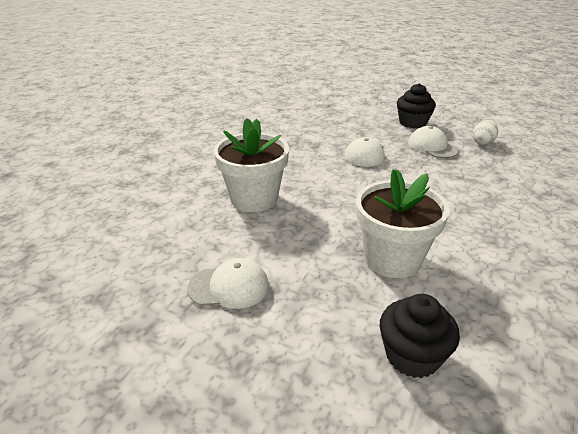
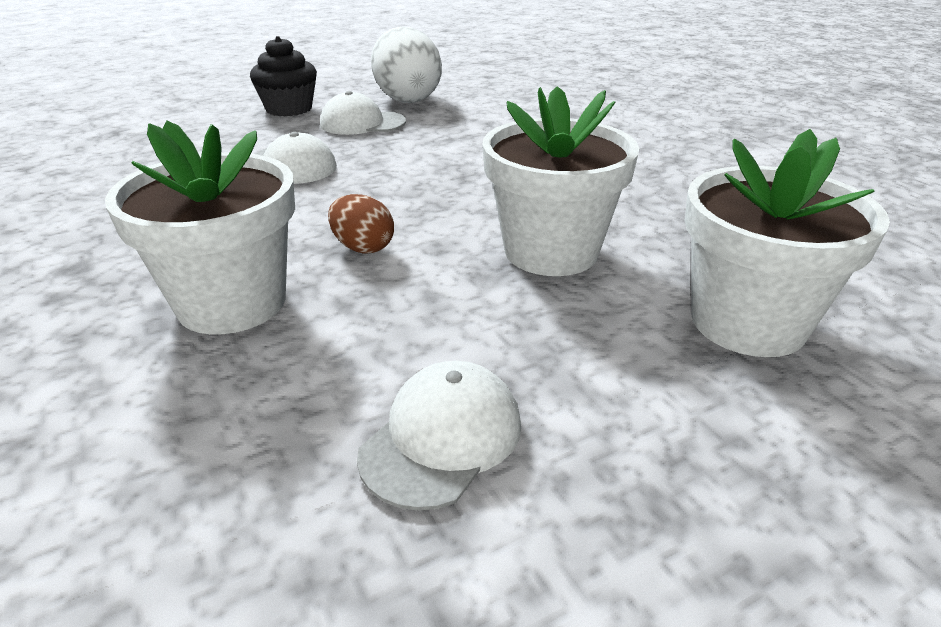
camera: 55 degrees left, 0 degrees up
black cupcake [380,294,460,378] -> white flower pot [684,129,890,357]
white egg [473,120,498,145] -> white egg [371,26,442,103], size x1.95
none -> brown egg [328,194,394,253]

